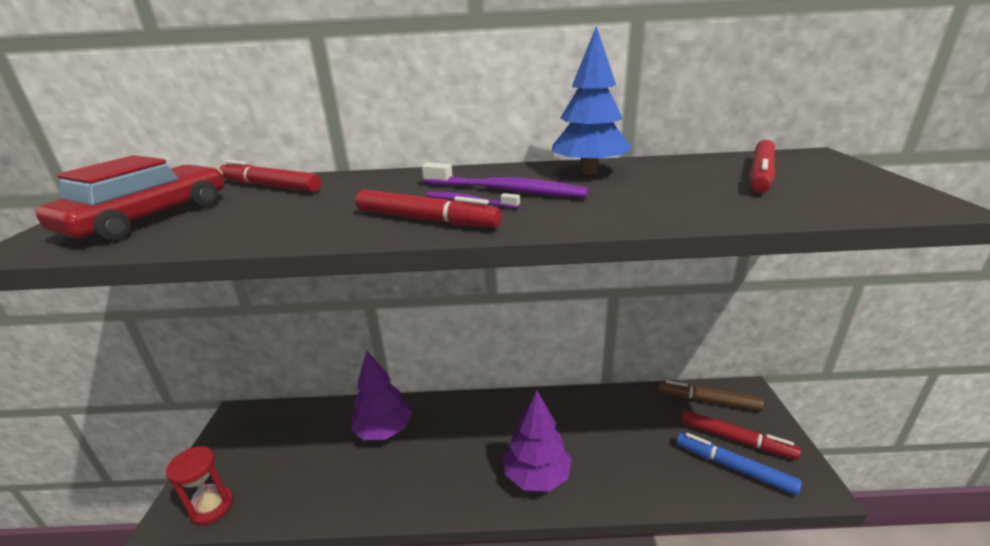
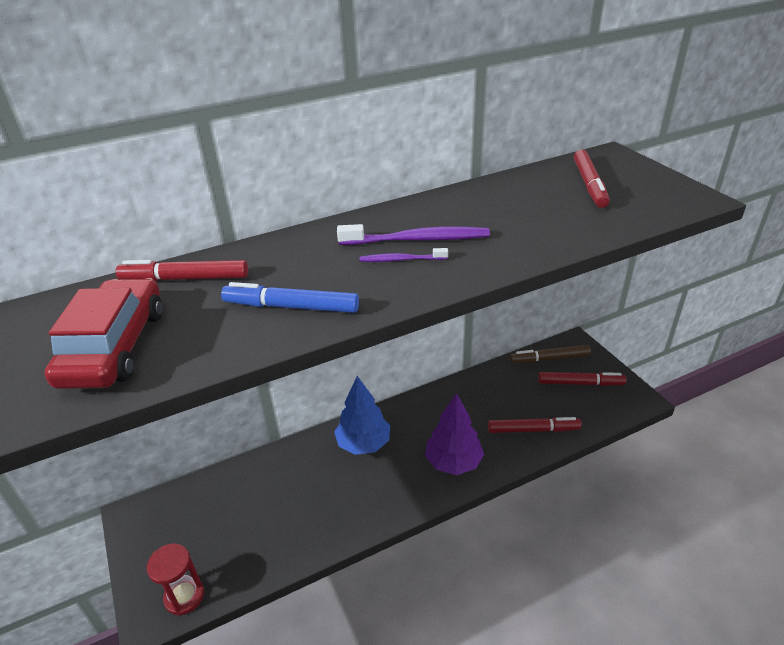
camera: 25 degrees left, 10 degrees up
purple tree [350,351,412,440] -> none
red marker [355,190,502,228] -> red marker moved to [488,417,582,433]
blue tree [552,26,632,174] -> blue tree moved to [334,376,390,455]
blue marker [676,433,802,496] -> blue marker moved to [221,282,359,313]

